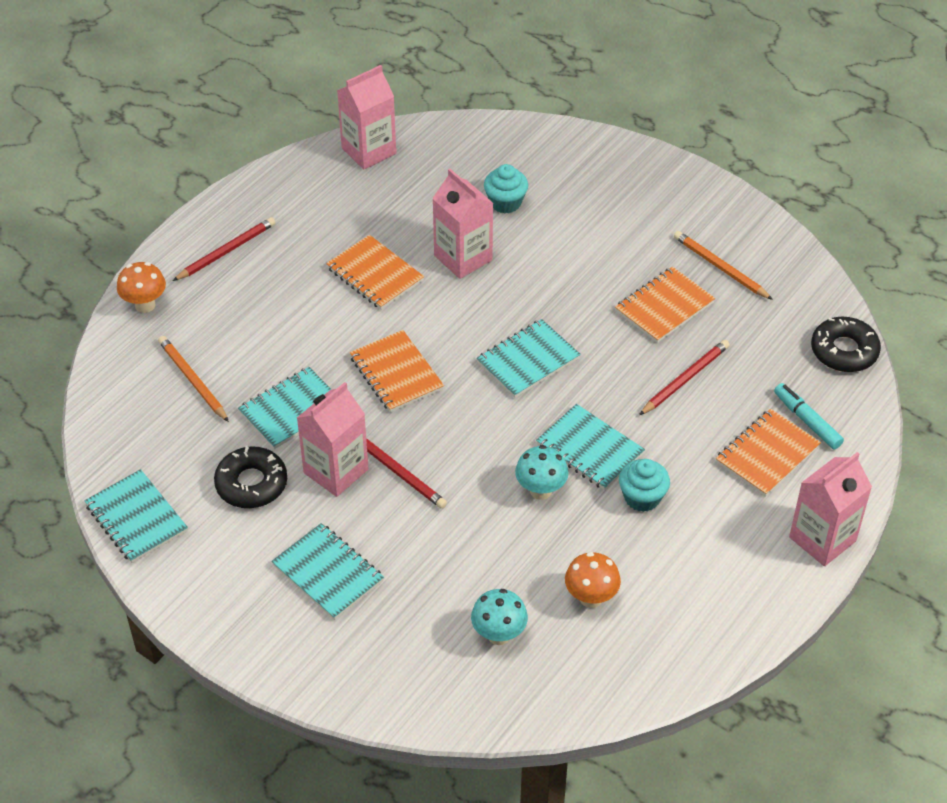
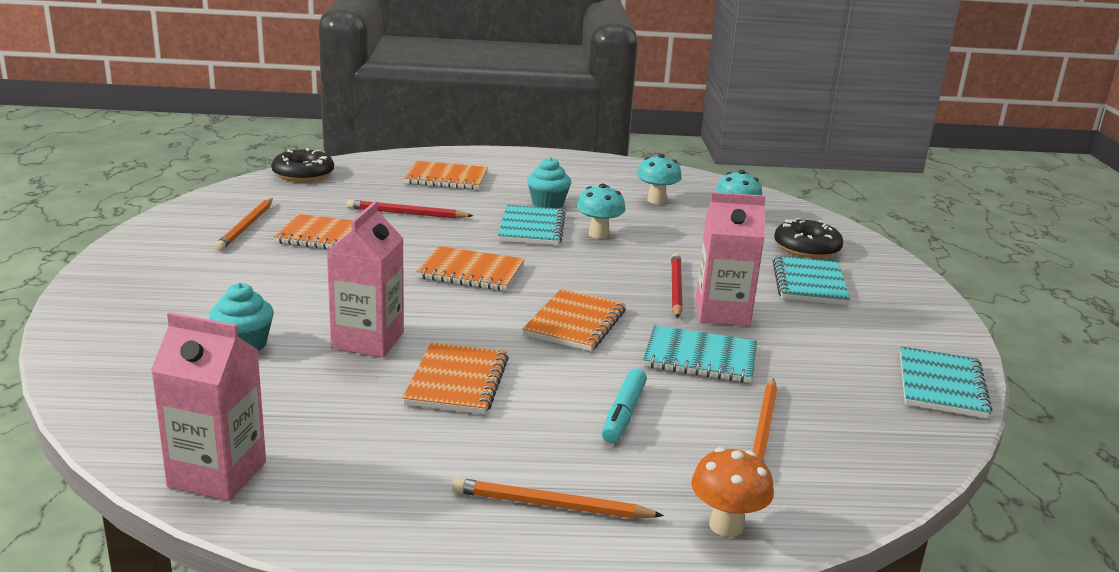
camera: 130 degrees left, 25 degrees down
red pencil [173,217,276,281] -> orange pencil [452,478,664,519]
black donut [214,446,287,508] -> black donut moved to [774,218,843,258]
turquoise notebook [476,319,581,398] -> orange notebook [416,246,525,291]
orange mushroom [565,552,621,608] -> turquoise mushroom [637,154,682,204]
turquoise marker [774,383,844,449] -> turquoise marker moved to [602,368,647,443]
pink carton [789,452,872,566] -> none

